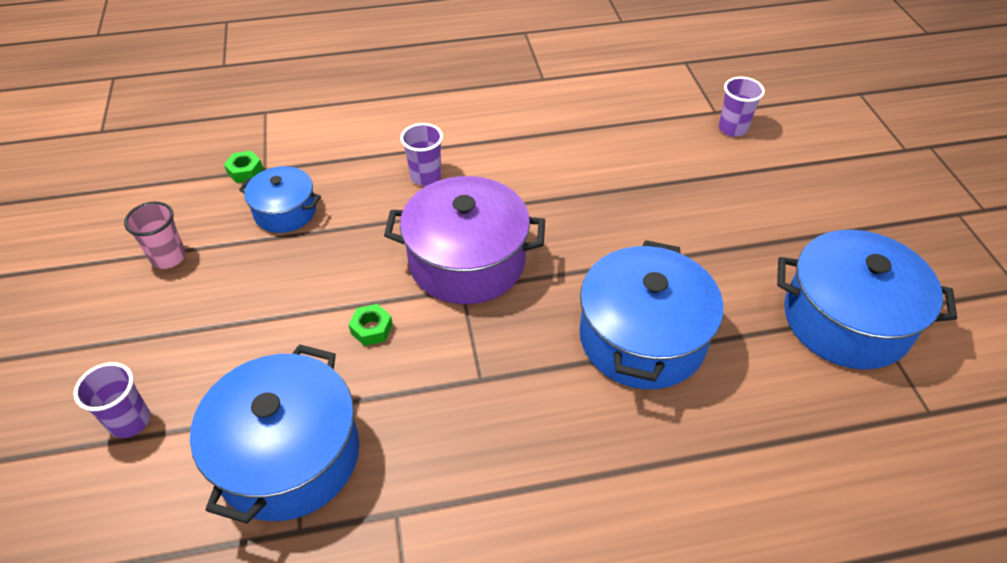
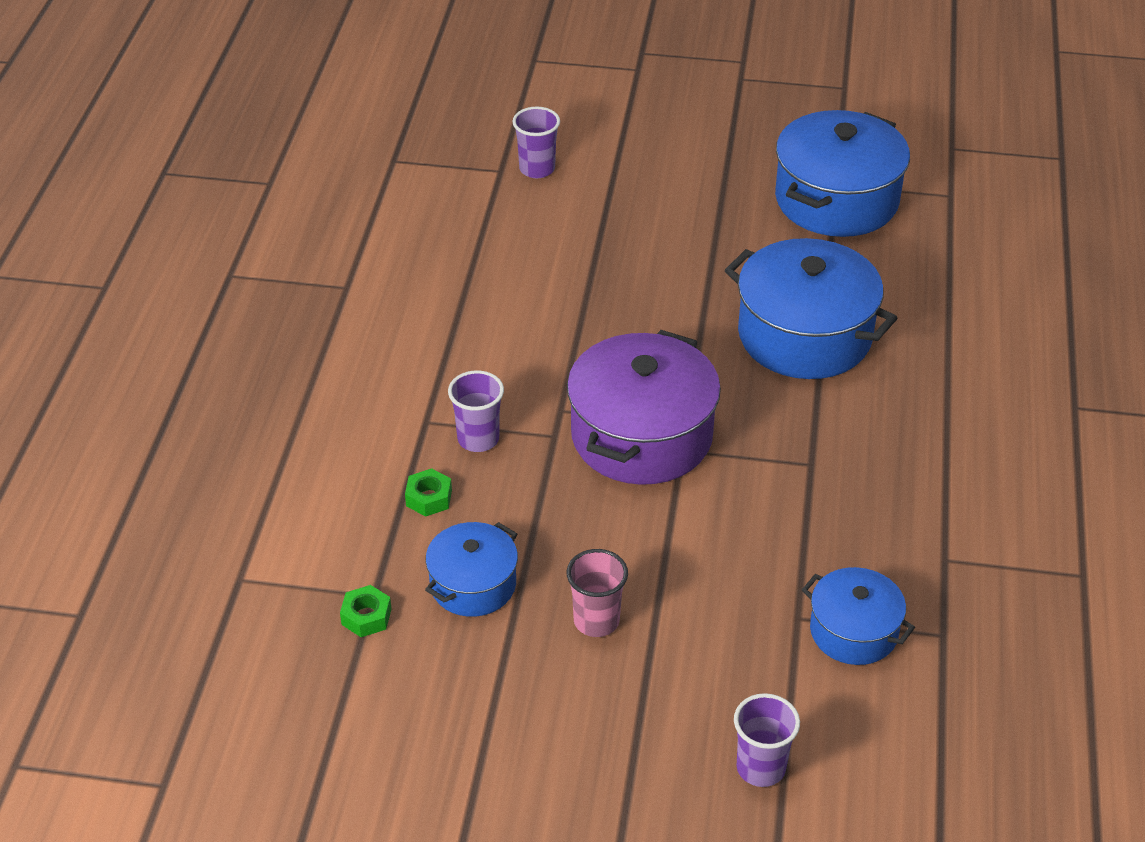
camera: 70 degrees left, 5 degrees down
pink cup [124,201,186,269] -> pink cup moved to [567,549,628,637]
blue pot [190,344,359,524] -> blue pot [802,567,915,665], size x0.56
green nut [348,304,393,346] -> green nut moved to [405,468,452,517]

